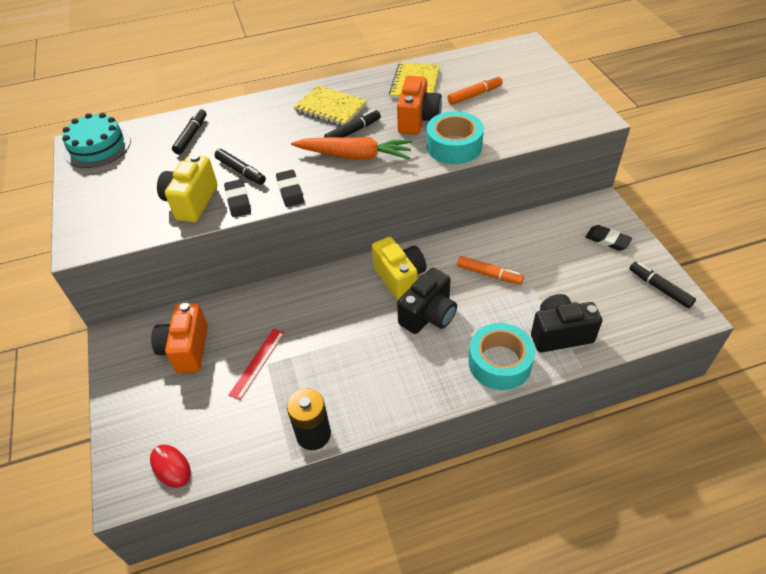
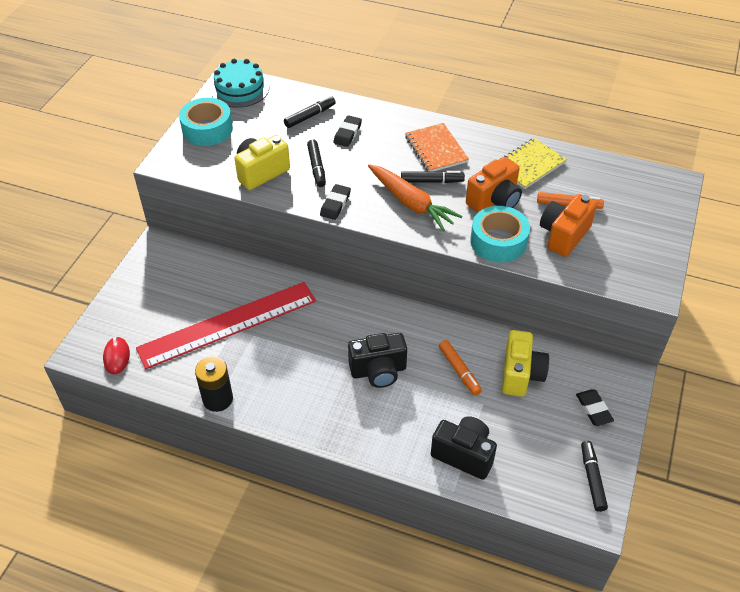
camera: 35 degrees right, 0 degrees up
orange camera [151,302,208,373] -> orange camera moved to [540,194,597,257]
black eraser [224,179,251,217] -> black eraser moved to [333,115,362,147]
red ruler [229,329,285,400] -> red ruler [136,282,316,369], size x2.39
yellow notebook [294,85,367,126] -> orange notebook [405,123,469,171]
yellow camera [372,237,426,300] -> yellow camera moved to [502,330,549,397]
turquoise tape [468,323,535,390] -> turquoise tape moved to [179,98,233,146]

